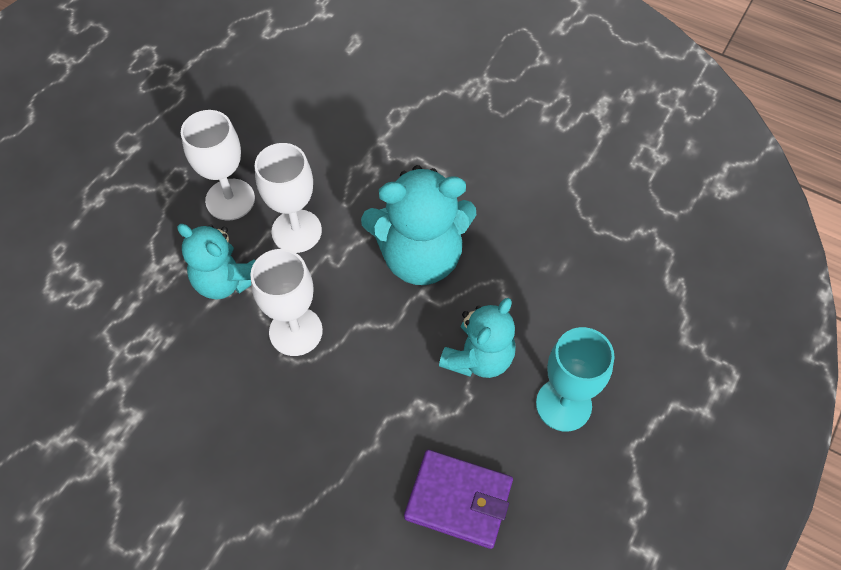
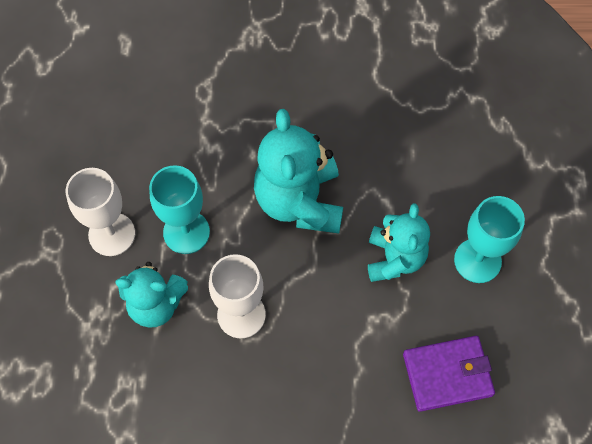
camera: 30 degrees left, 5 degrees up
white goblet [255,143,322,253] -> turquoise goblet [149,165,210,254]
turquoise teddy bear [361,165,476,285] -> turquoise teddy bear turned 120 degrees clockwise [254,109,343,234]

